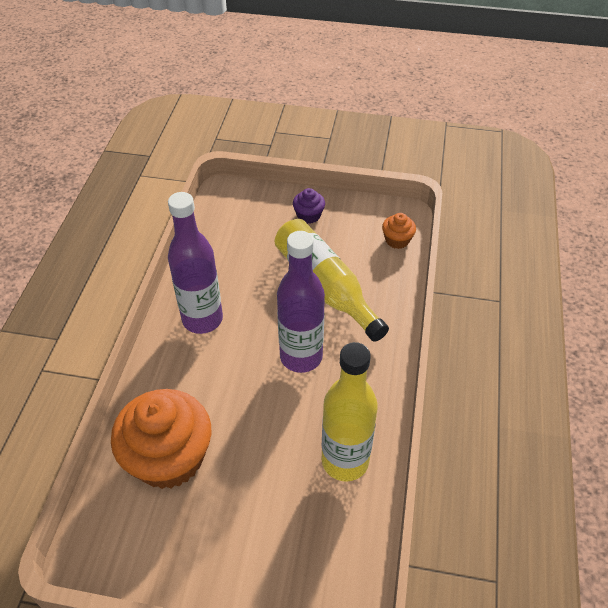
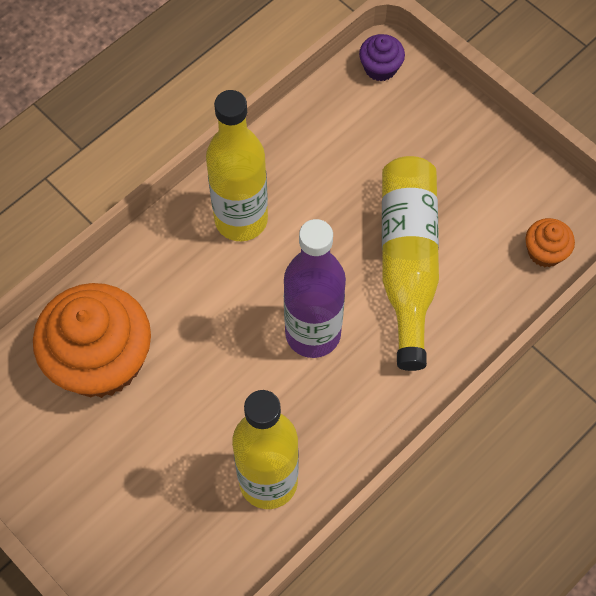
camera: 35 degrees right, 15 degrees up
purple bottle [168,192,223,334] -> yellow bottle [206,90,268,241]
purple cupcake [293,188,325,224] -> purple cupcake moved to [359,34,405,81]

